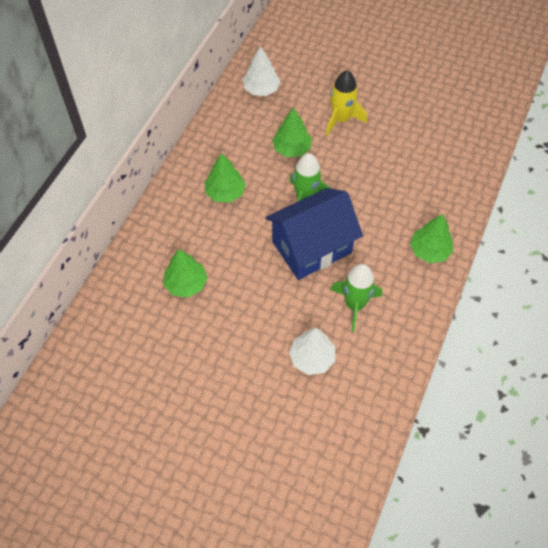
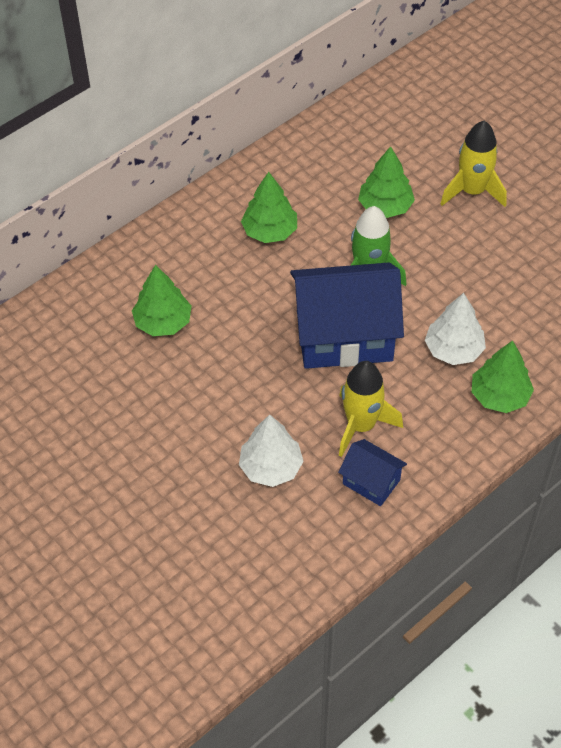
camera: 25 degrees right, 5 degrees down
white tree [243,46,280,96] -> white tree moved to [425,293,486,365]
green rocket [331,264,382,332] -> yellow rocket [339,361,403,457]
none -> blue house [338,439,407,506]

